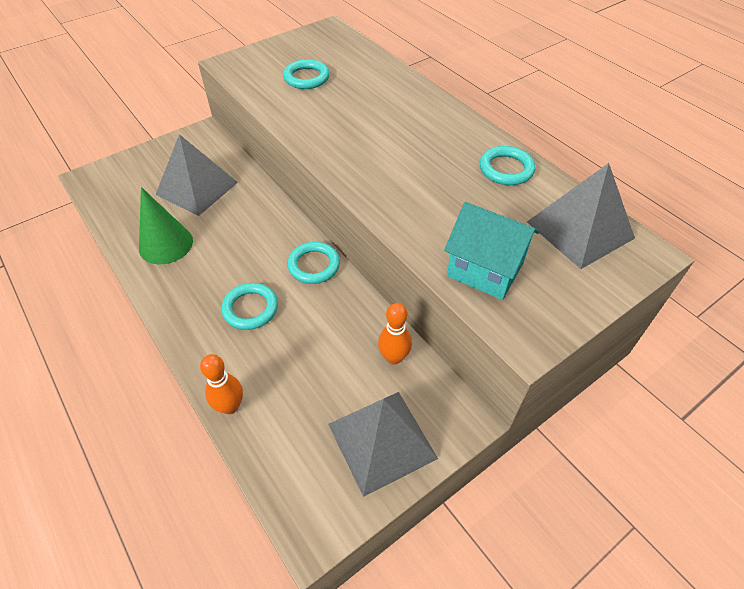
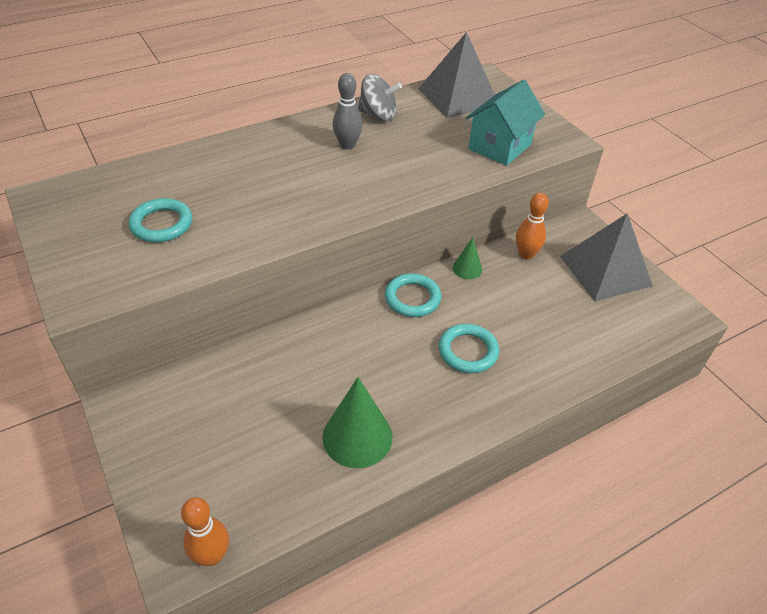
camera: 85 degrees left, 5 degrees down
grey pyramid [155,134,238,216] -> none
orange bowling pin [200,354,243,414] -> orange bowling pin moved to [181,497,229,566]
turquoise ring [480,146,535,185] -> grey spinning top [358,74,402,121]
none -> grey bowling pin [333,73,362,149]
none -> green cone [453,237,482,279]

